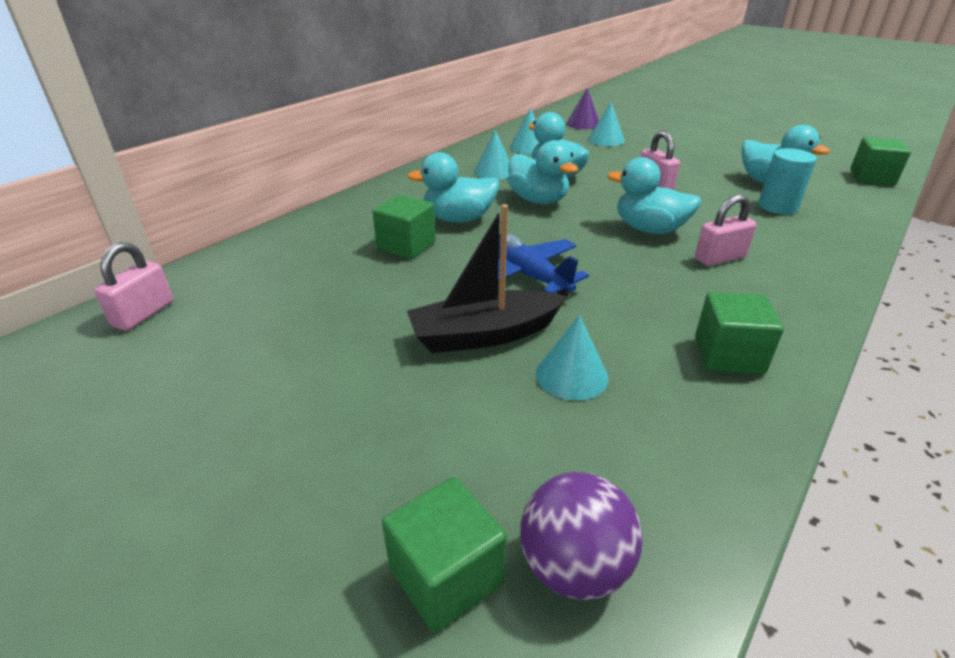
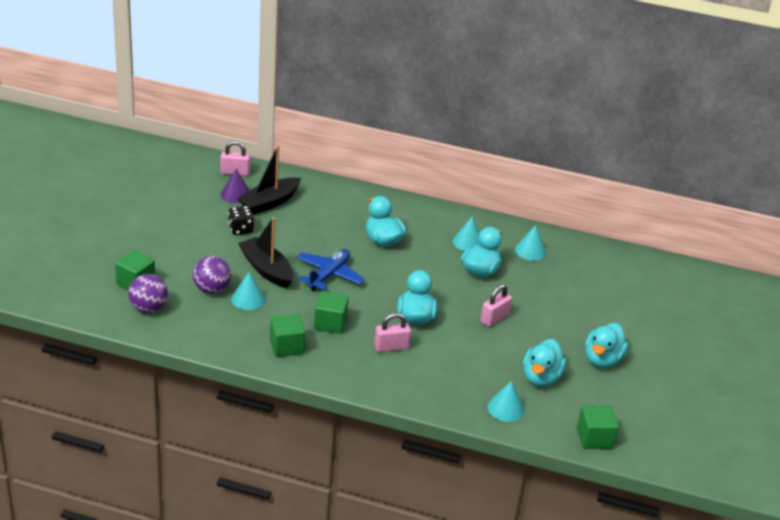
camera: 65 degrees right, 0 degrees up
green cube [373,194,436,259] -> green cube moved to [314,291,349,334]
turquoise duck [508,140,579,204] -> turquoise duck moved to [585,323,629,368]
purple cone [566,88,599,129] -> purple cone moved to [221,169,250,203]
turquoise cone [588,102,625,146] -> turquoise cone moved to [488,381,524,422]
pink padlock [695,194,757,266] -> pink padlock turned 60 degrees counterclockwise [374,313,411,352]
turquoise cylinder [758,148,817,214] -> none
none -> purple ball [193,256,231,294]
none -> black dice [228,206,254,235]
none -> black boat [237,145,301,215]

